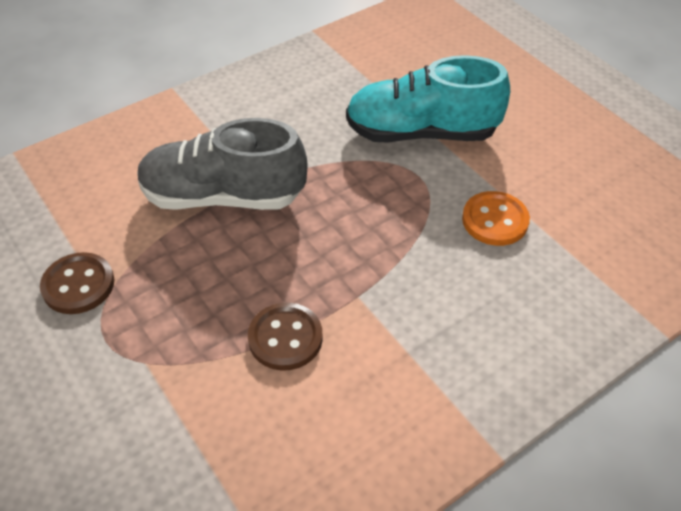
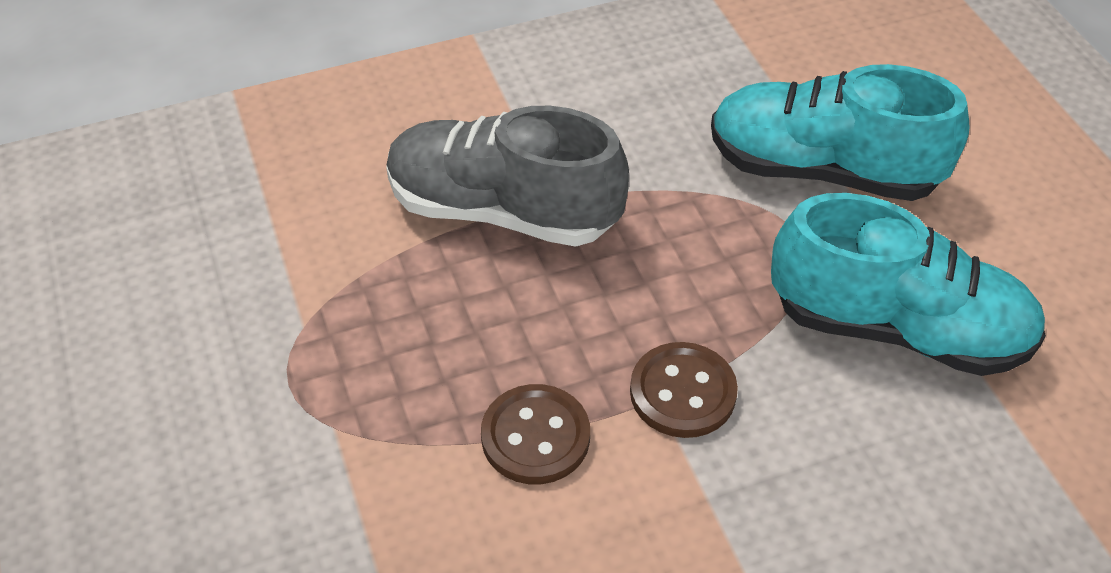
camera: 15 degrees right, 0 degrees up
brown button [40,252,114,314] -> brown button moved to [630,342,738,438]
orange button [462,191,530,246] -> turquoise shoe [771,193,1046,376]

